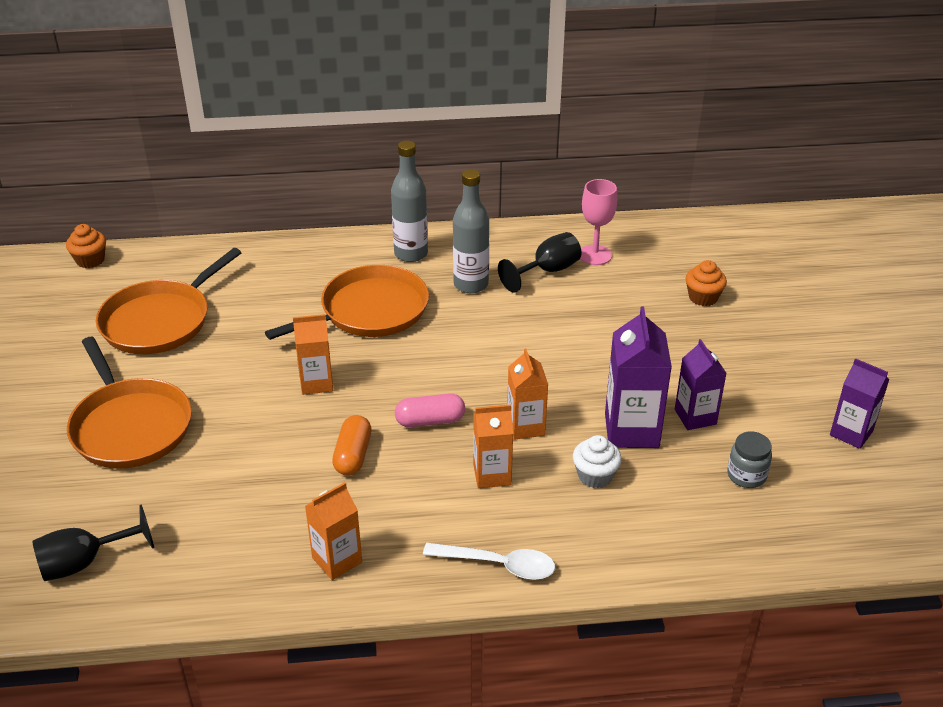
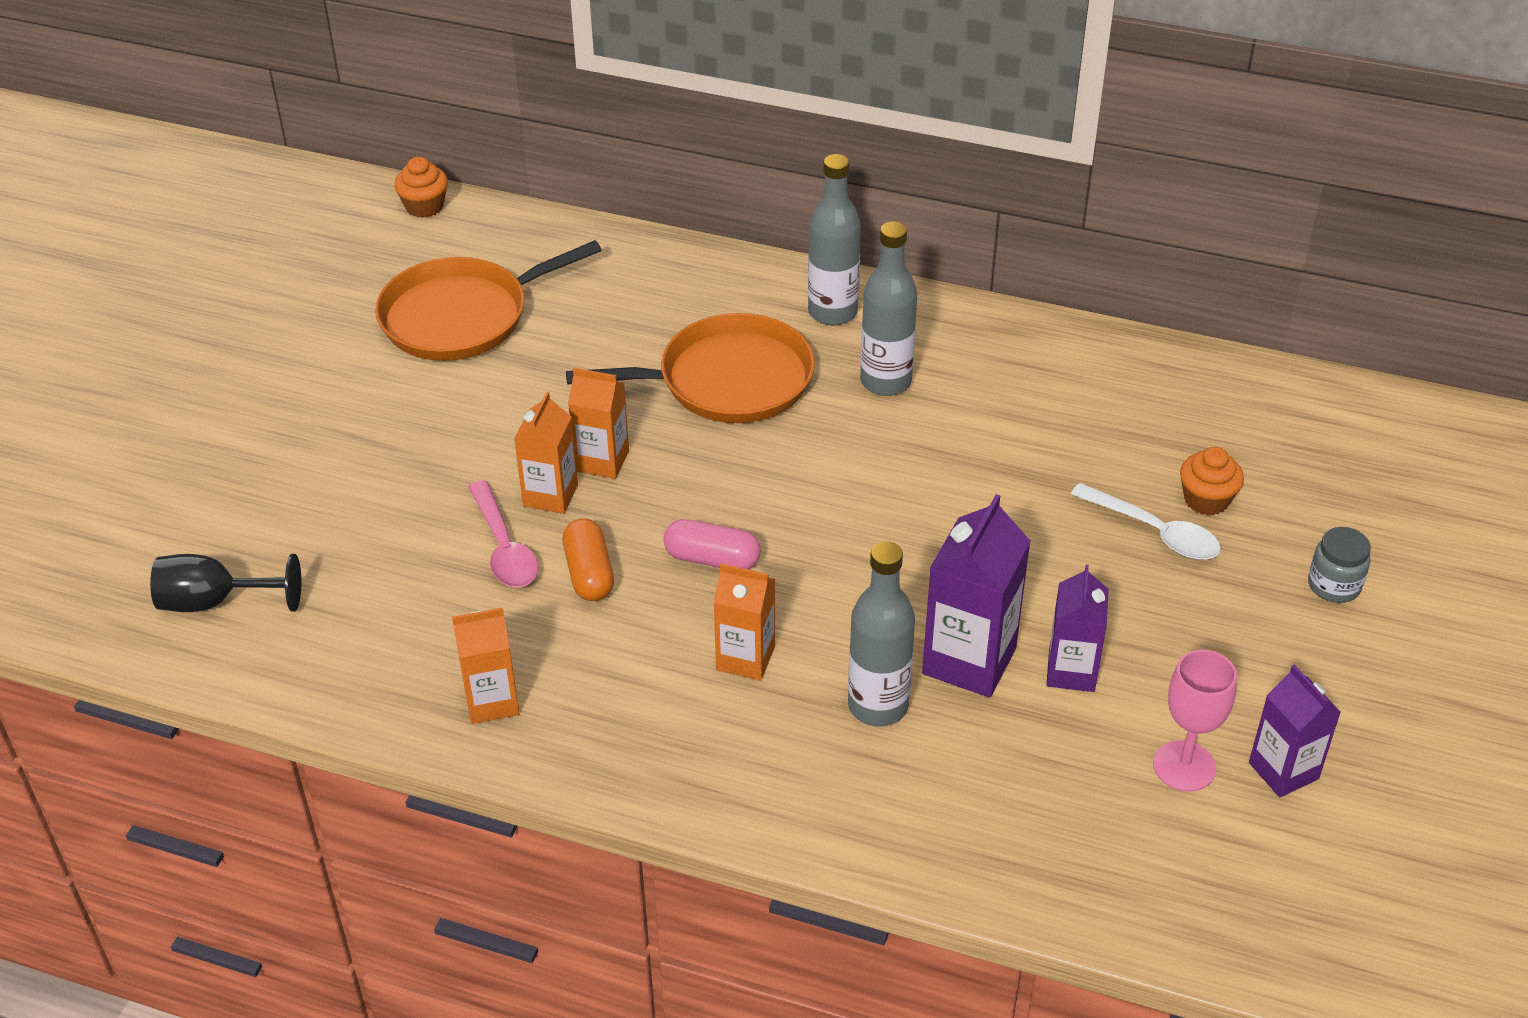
camera: 25 degrees right, 5 degrees up
orange pan [67,337,192,469] -> none
orange capsule [332,415,372,475] -> orange capsule turned 45 degrees counterclockwise [563,518,614,601]
white spoon [423,543,555,580] -> white spoon moved to [1071,483,1221,560]
black goblet [498,232,582,293] -> none
orange carton [507,349,548,440] -> orange carton moved to [514,392,578,514]
white cupcake [573,435,622,488] -> grey bottle [848,541,915,726]
pink goblet [580,179,617,265] -> pink goblet moved to [1153,650,1237,792]
grey jar [727,431,772,488] -> grey jar moved to [1308,527,1371,603]
none -> pink spoon [468,480,538,588]

